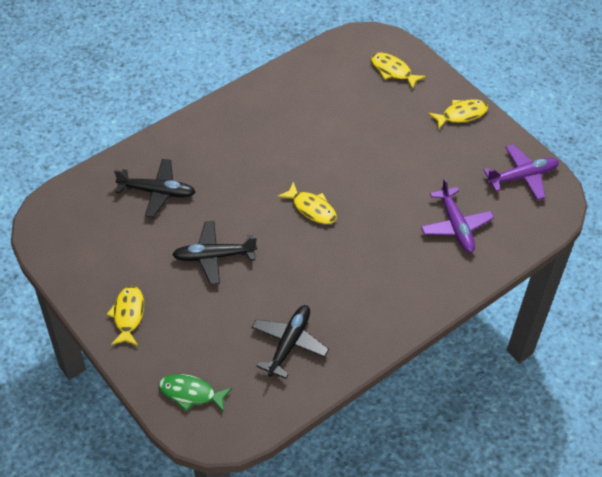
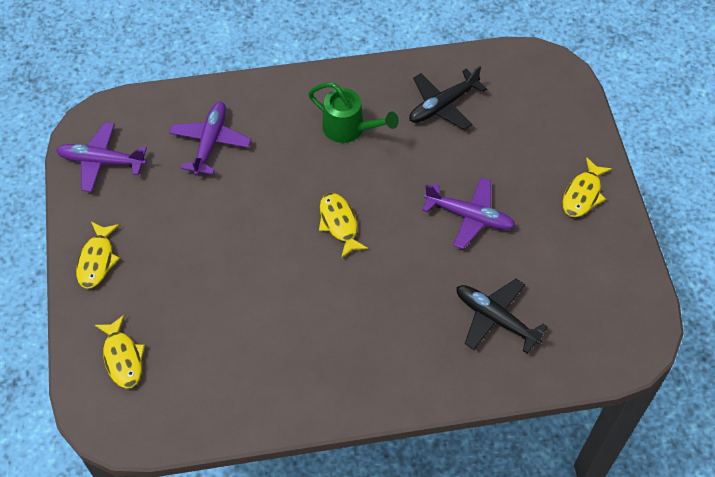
camera: 150 degrees left, 5 degrees up
green fish [159,374,232,412] -> none
black plane [172,221,257,285] -> purple plane [422,177,516,249]
yellow fish [428,99,488,130] -> yellow fish turned 90 degrees counterclockwise [76,222,120,289]
none -> green watering can [308,82,399,143]

